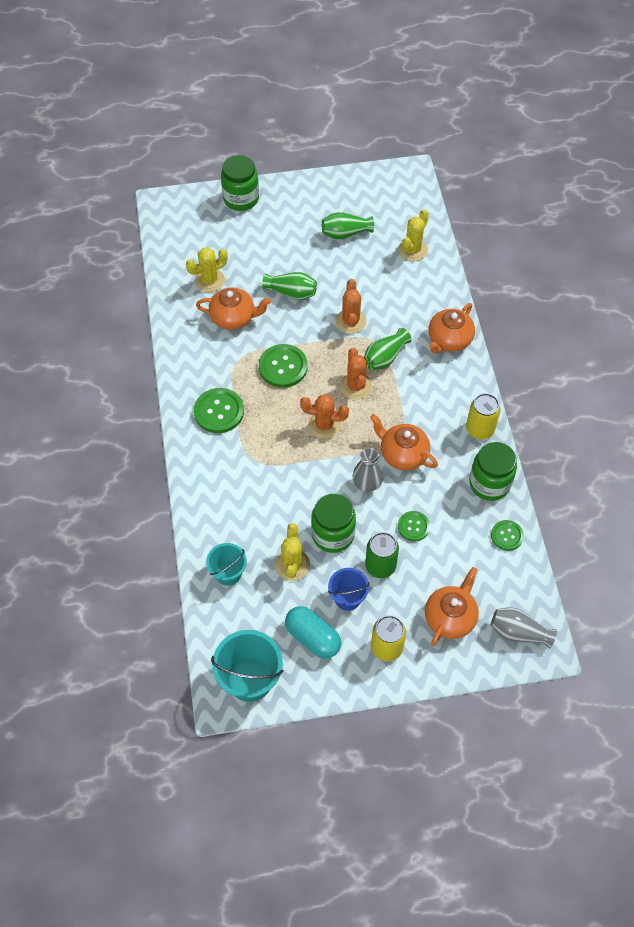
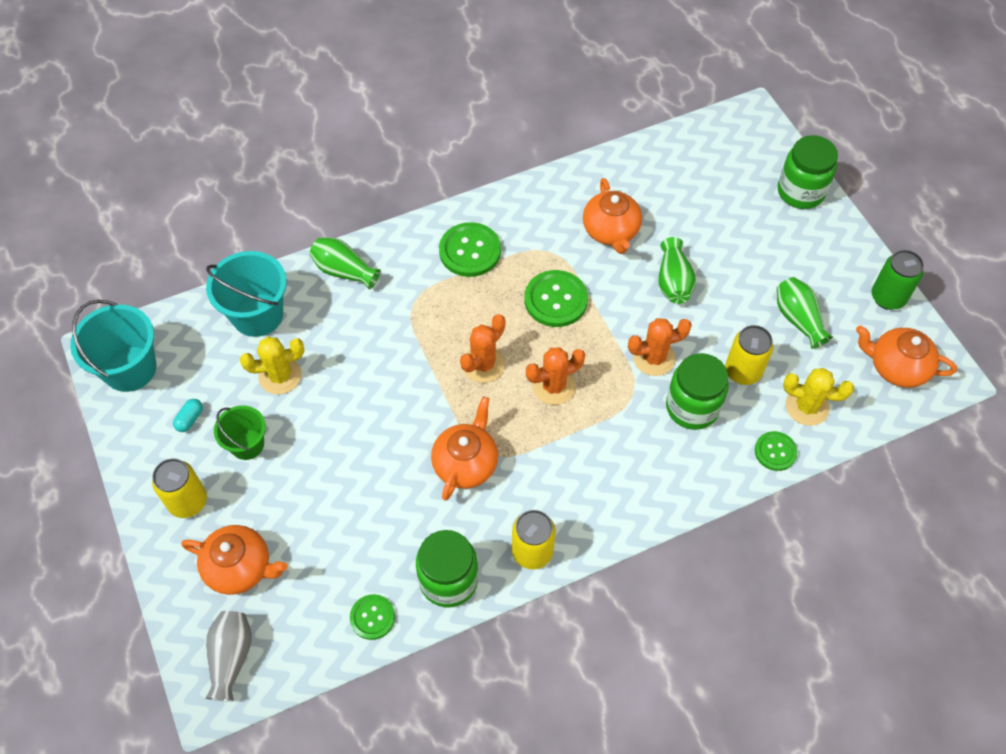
camera: 75 degrees right, 0 degrees up
yellow cactus [186,247,228,292] -> none
turquoise bucket [206,543,247,586] -> turquoise bucket [206,251,287,337], size x1.63
turquoise capsule [285,606,341,659] -> turquoise capsule [173,399,203,432], size x0.48
orange cactus [300,394,349,439] -> orange cactus turned 45 degrees clockwise [460,314,506,383]
green jar [311,494,356,553] -> green jar moved to [666,353,729,430]
blue bucket [328,568,370,611] -> green bucket [214,406,266,460]
grey vase [353,448,383,492] -> none
green vase [364,328,411,370] -> green vase moved to [310,238,381,289]
green can [365,532,399,578] -> green can moved to [872,250,924,310]
green button [398,511,430,541] -> green button moved to [755,431,798,471]
orange teapot [428,303,475,354] -> orange teapot moved to [856,325,957,388]
none -> yellow can [725,325,773,385]

